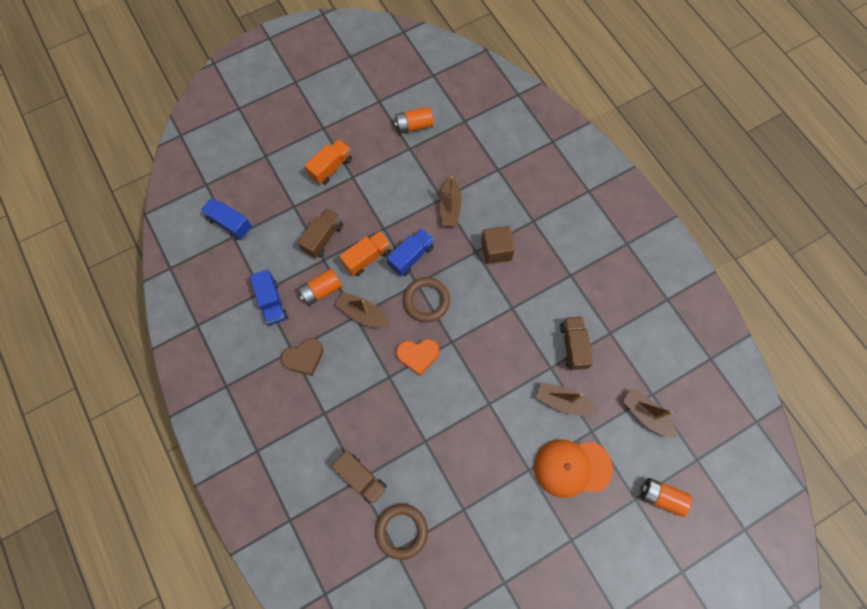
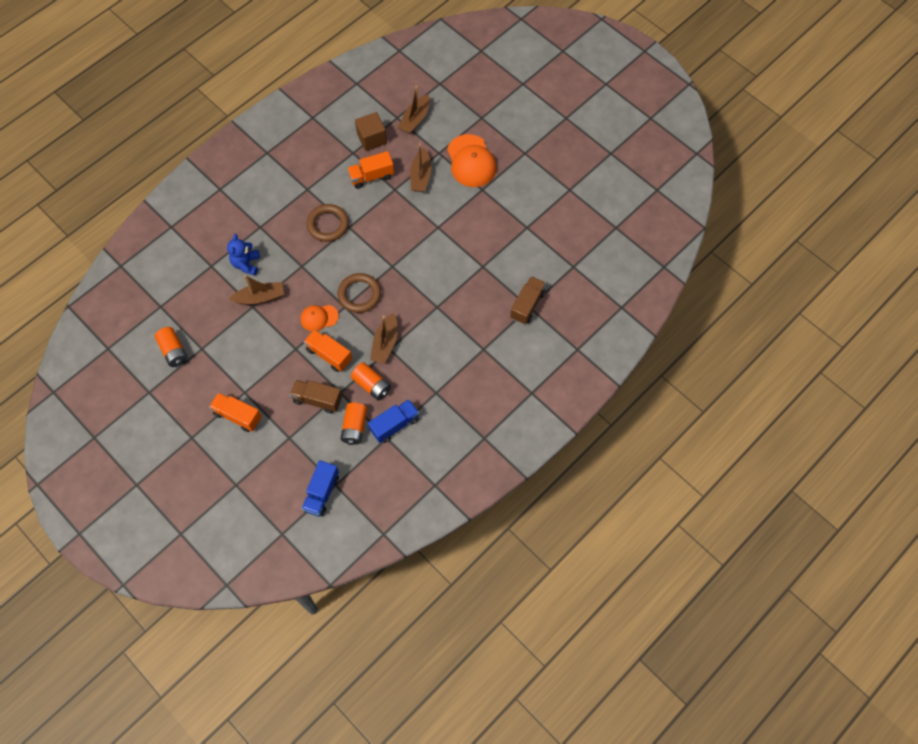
camera: 105 degrees left, 5 degrees down
brown heart [281,338,323,376] -> none
brown ring [375,504,428,560] -> brown ring moved to [306,204,349,242]
blue truck [387,228,434,276] -> orange cap [301,305,339,331]
orange heart [396,339,439,376] -> none
brown cube [481,226,515,264] -> brown cube moved to [355,112,387,151]
brown truck [560,316,593,370] -> orange truck [347,151,394,189]
orange battery [641,478,692,517] -> orange battery moved to [340,403,367,445]
none -> blue teddy bear [227,234,260,276]

